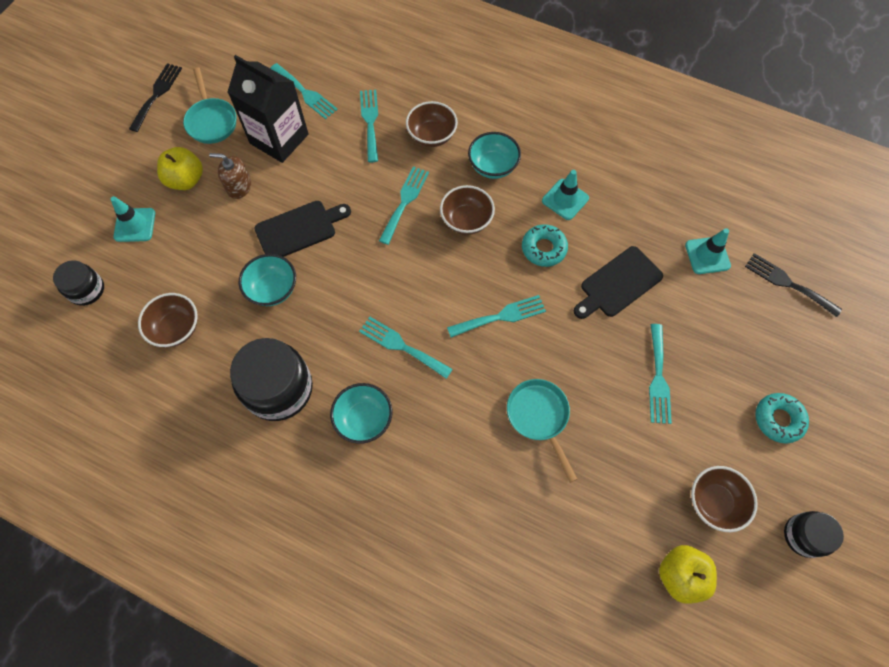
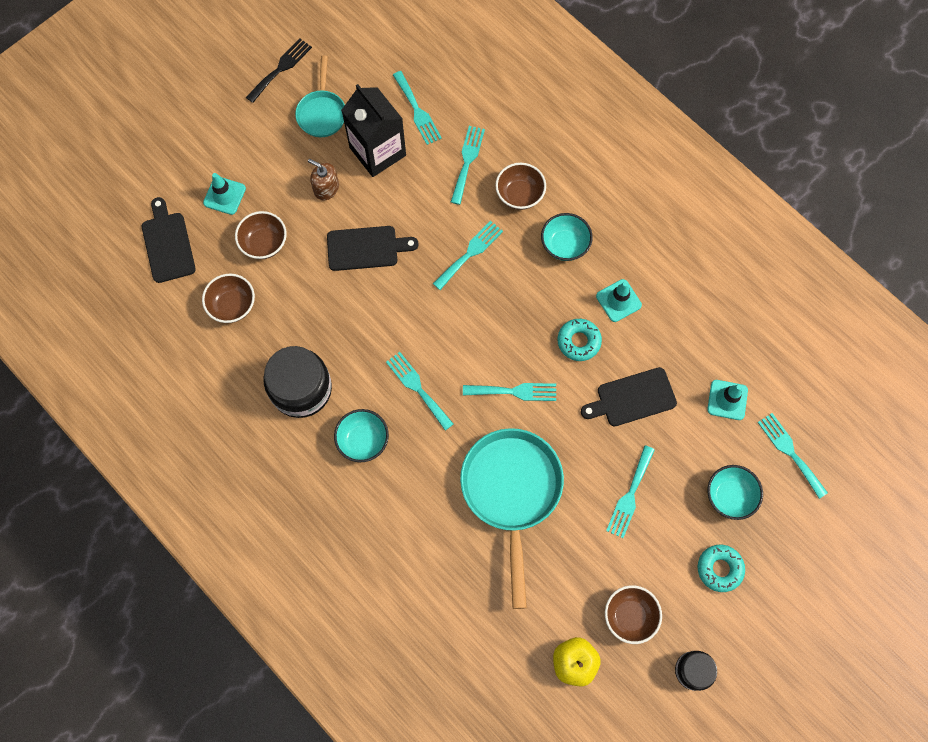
camera: 20 degrees right, 5 degrees up
black jar [53,260,104,306] -> black cutting board [142,197,196,283]
yellow apple [157,147,203,190] -> none
turquoise bowl [239,254,296,306] -> turquoise bowl moved to [707,465,763,520]
brown bowl [440,185,495,235] -> brown bowl moved to [235,211,287,259]
turquoise pan [507,379,577,483] -> turquoise pan [460,428,564,609], size x1.81
black fork [745,253,842,317] -> turquoise fork [758,413,828,499]

